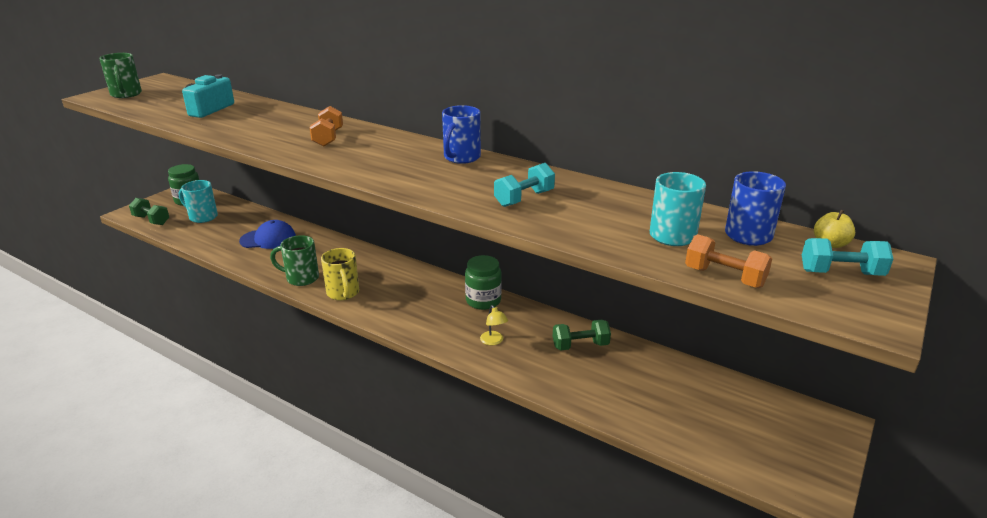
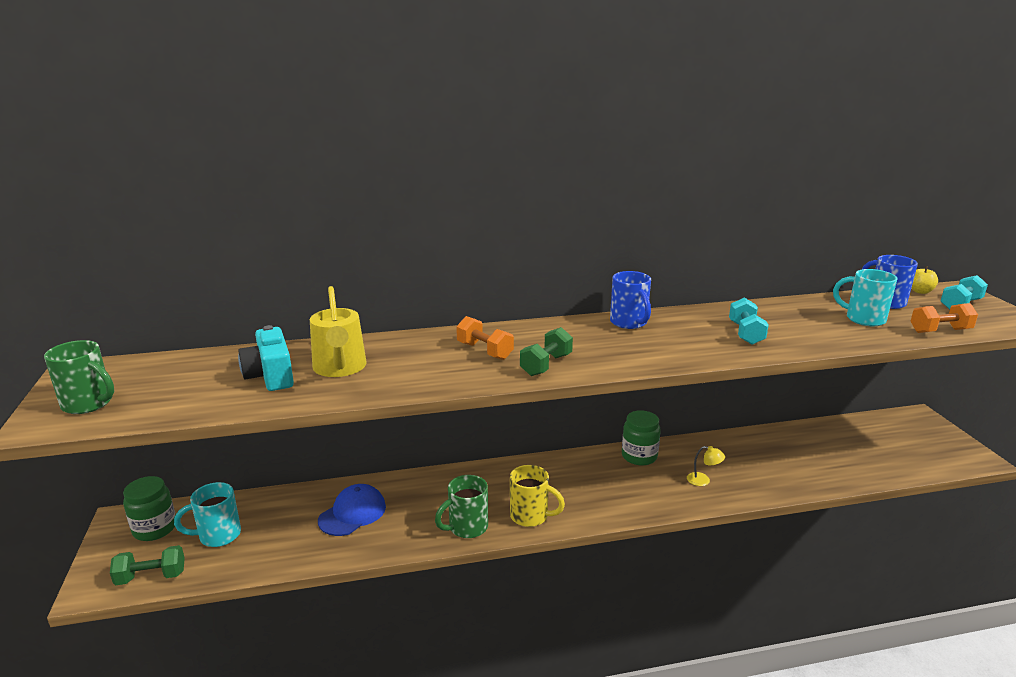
camera: 45 degrees left, 5 degrees down
green dumbbell [553,319,611,350] -> green dumbbell moved to [520,327,573,376]
none -> yellow watering can [310,286,367,377]

